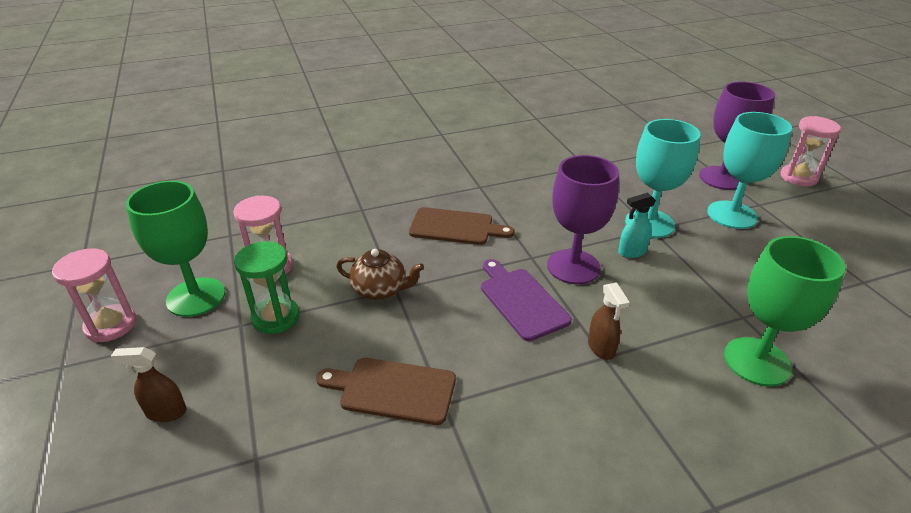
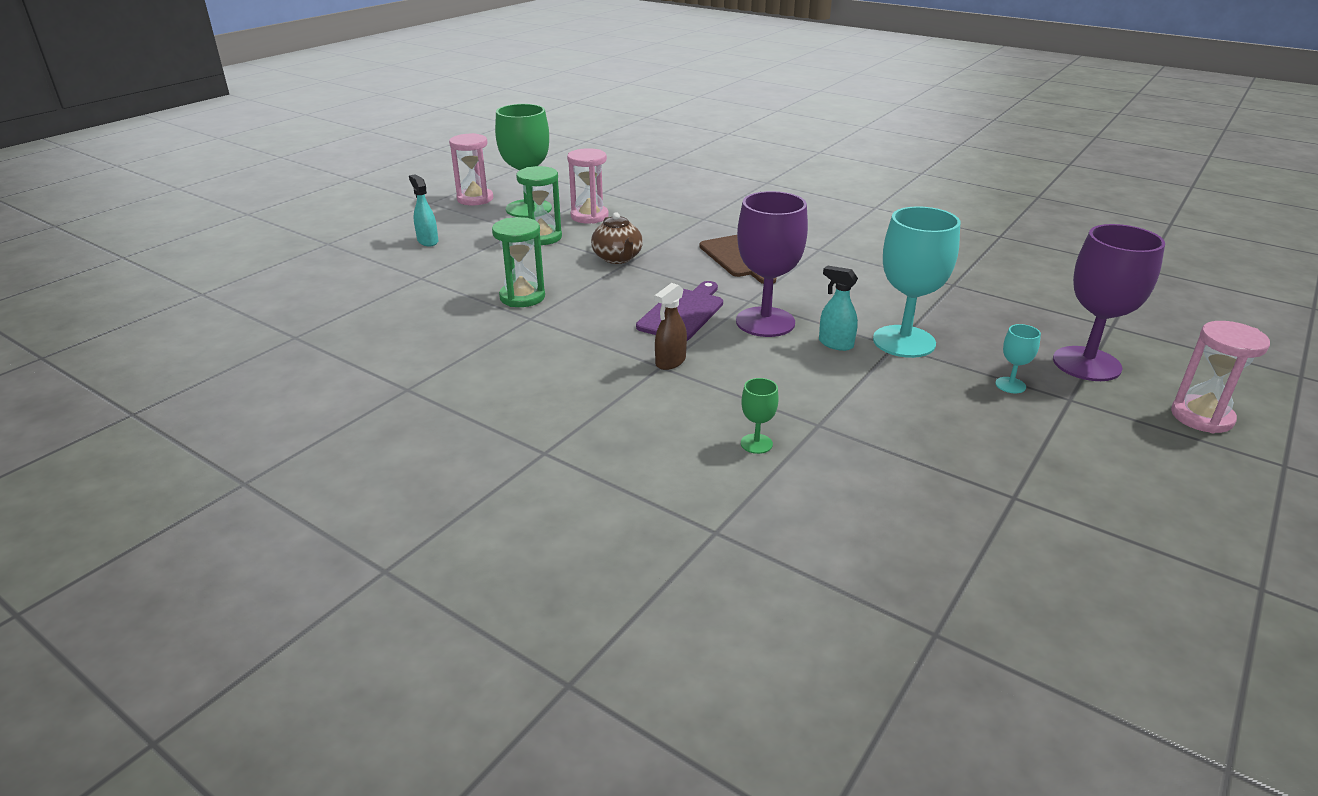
camera: 55 degrees right, 5 degrees down
brown spray bottle [111,347,186,422] -> turquoise spray bottle [409,174,438,246]
brown cutting board [316,358,456,425] -> green hourglass [492,217,545,307]
turquoise goblet [707,112,792,229] -> turquoise goblet [995,324,1041,393], size x0.44
green goblet [724,236,845,386] -> green goblet [741,378,779,454], size x0.44

